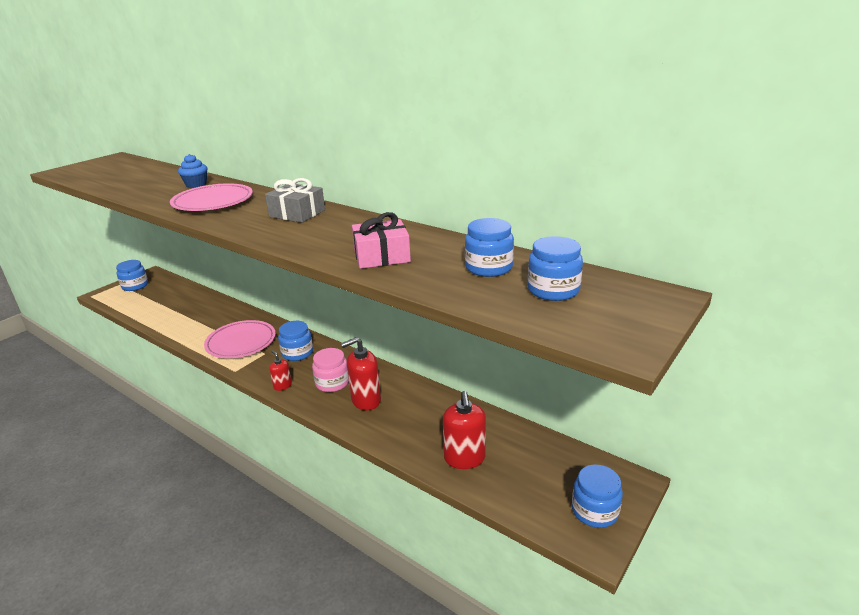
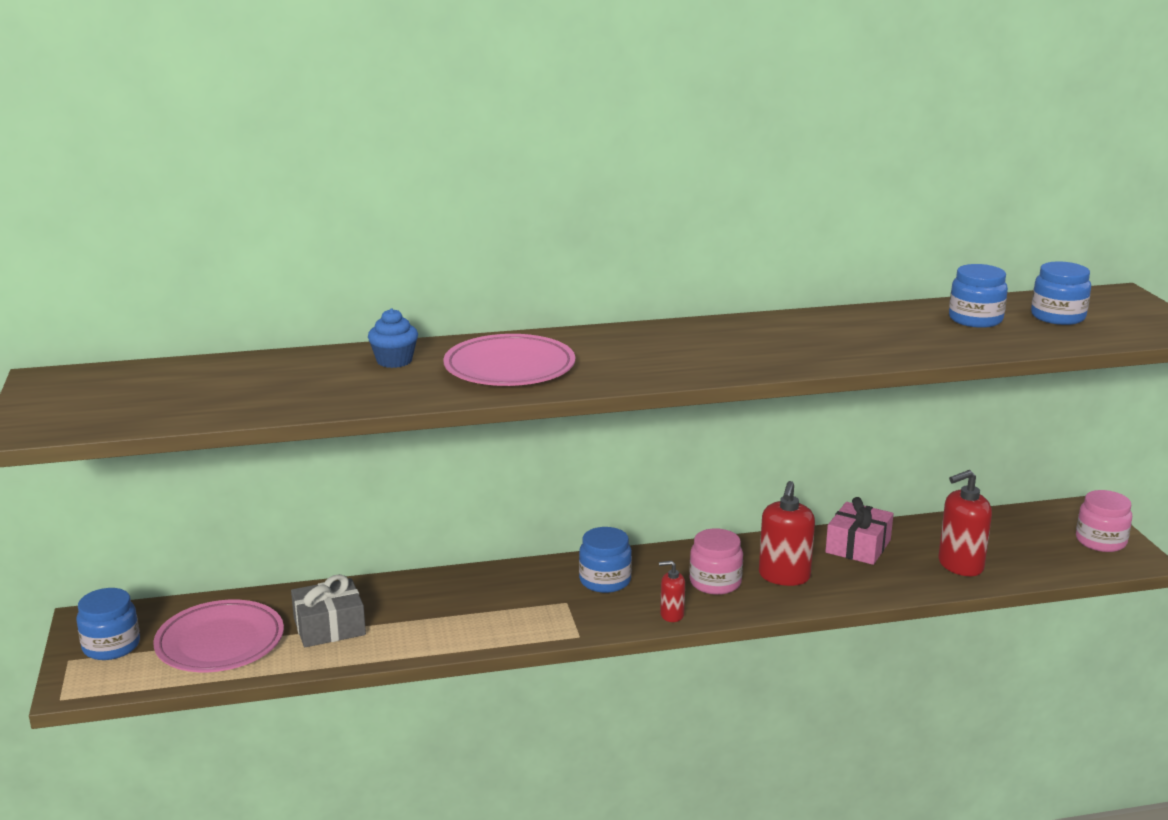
camera: 50 degrees left, 5 degrees down
pink plate [204,320,276,358] -> pink plate moved to [153,600,284,672]
grey gift [265,178,325,223] -> grey gift moved to [291,574,366,647]
pink gift [352,212,411,269] -> pink gift moved to [825,497,893,565]
red soap dispenser [443,391,486,469] -> red soap dispenser turned 120 degrees clockwise [938,470,992,576]
blue jar [572,465,623,528] -> pink jar [1076,490,1132,552]

